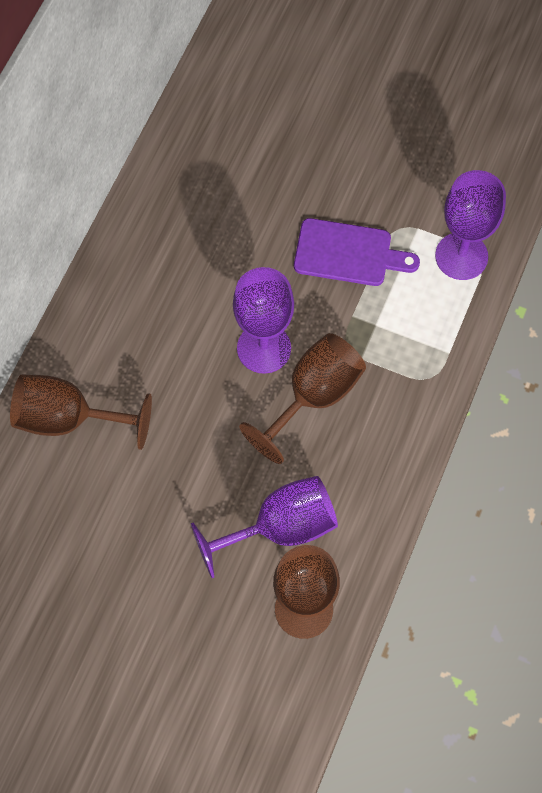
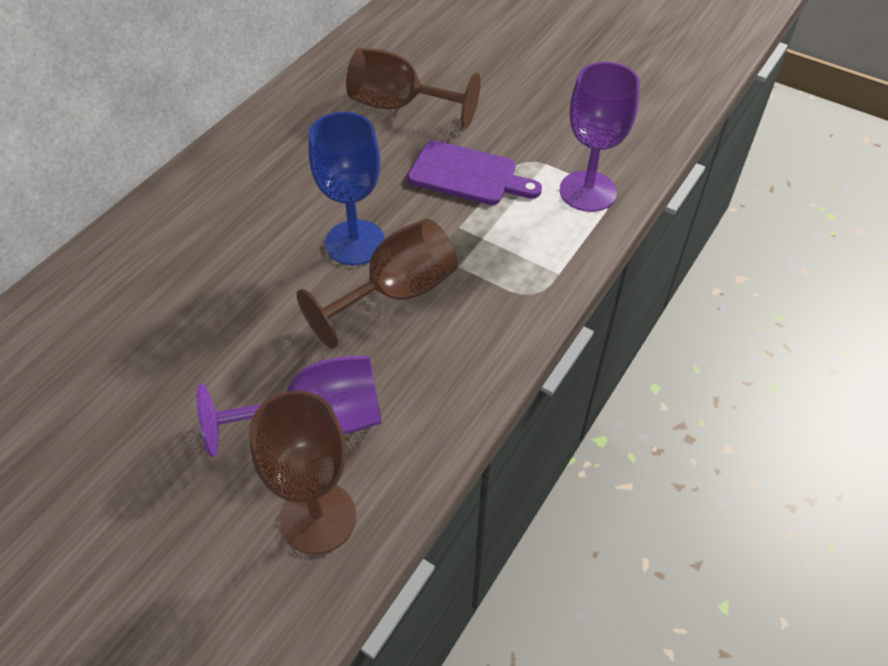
camera: 10 degrees right, 15 degrees down
brown goblet [10,375,152,450] -> brown goblet moved to [346,48,481,128]
purple goblet [233,267,294,374] -> blue goblet [309,112,385,265]

